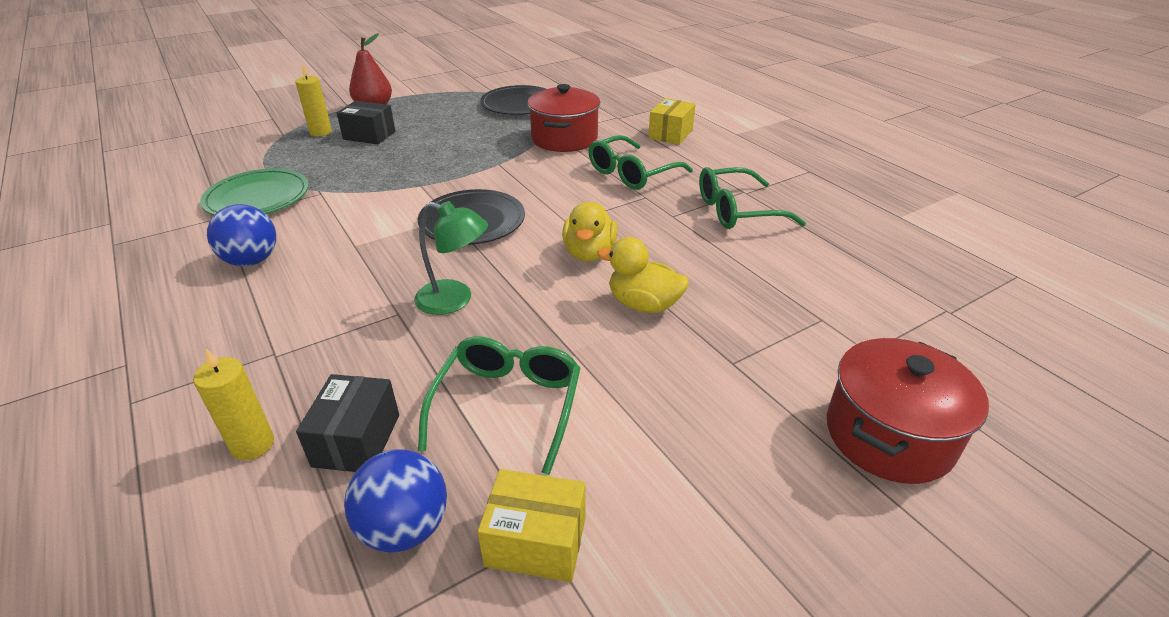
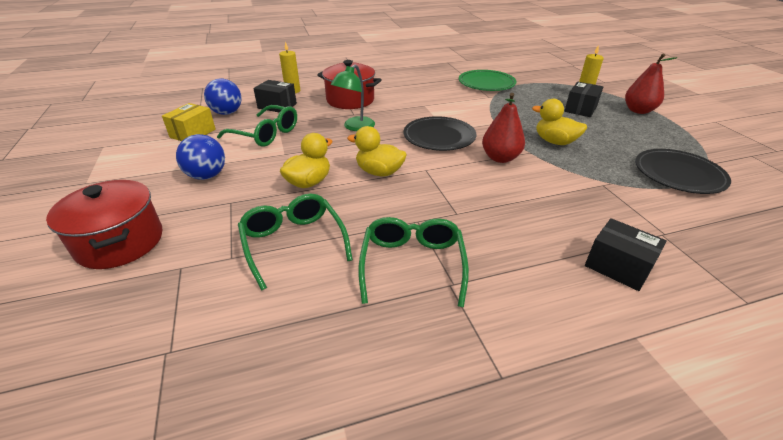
camera: 105 degrees right, 0 degrees up
blue ball [207,204,276,266] -> blue ball moved to [176,134,225,180]
red pot [527,84,600,152] -> red pot moved to [317,60,382,109]
green glasses [588,135,693,190] -> green glasses moved to [238,193,353,291]
yellow box [648,98,695,145] -> black box [585,218,667,291]
none -> red pear [482,93,525,163]
none -> yellow duck [532,99,587,145]

